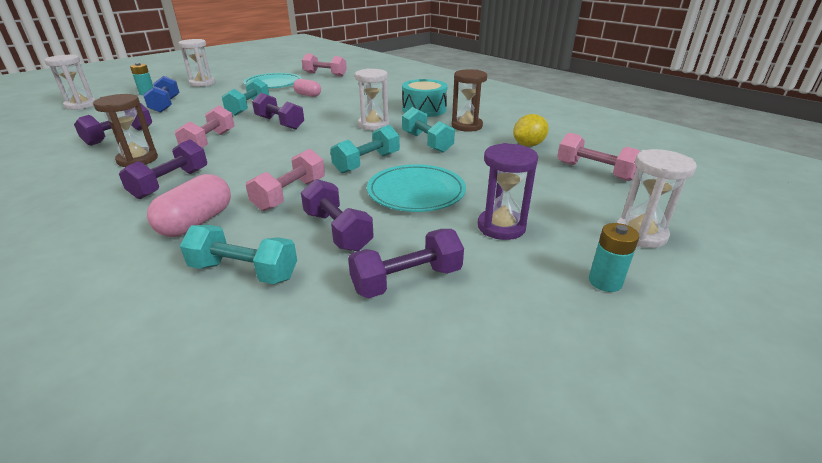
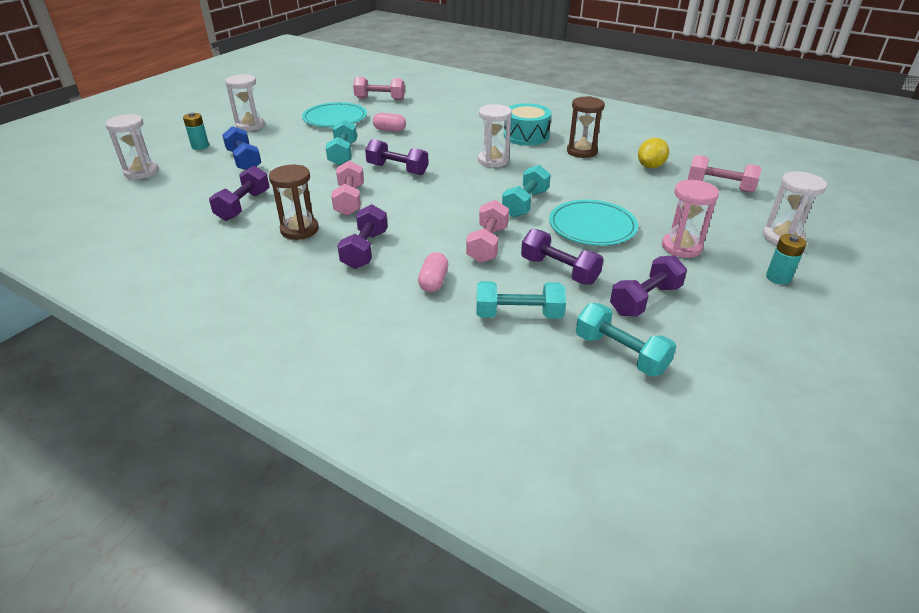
camera: 15 degrees left, 5 degrees up
pink capsule [147,174,231,237] -> pink capsule [418,252,448,292], size x0.66
turquoise dumbbell [402,107,455,153] -> turquoise dumbbell moved to [576,303,676,376]
purple hourglass [478,143,538,240] -> pink hourglass [662,180,719,258]

